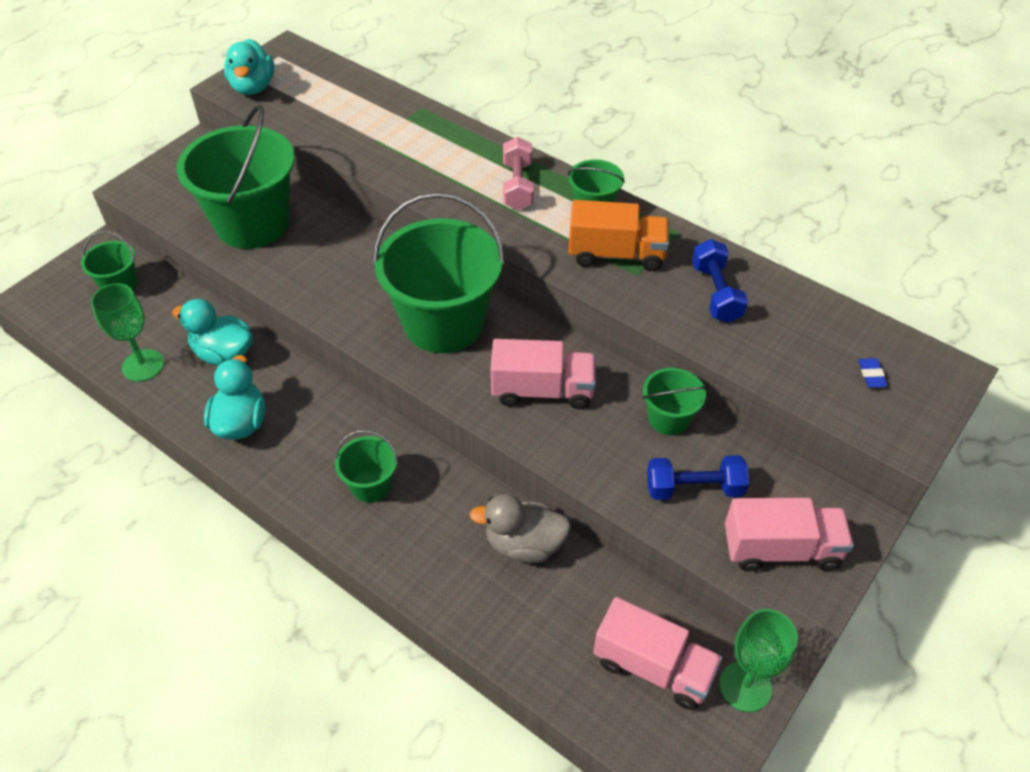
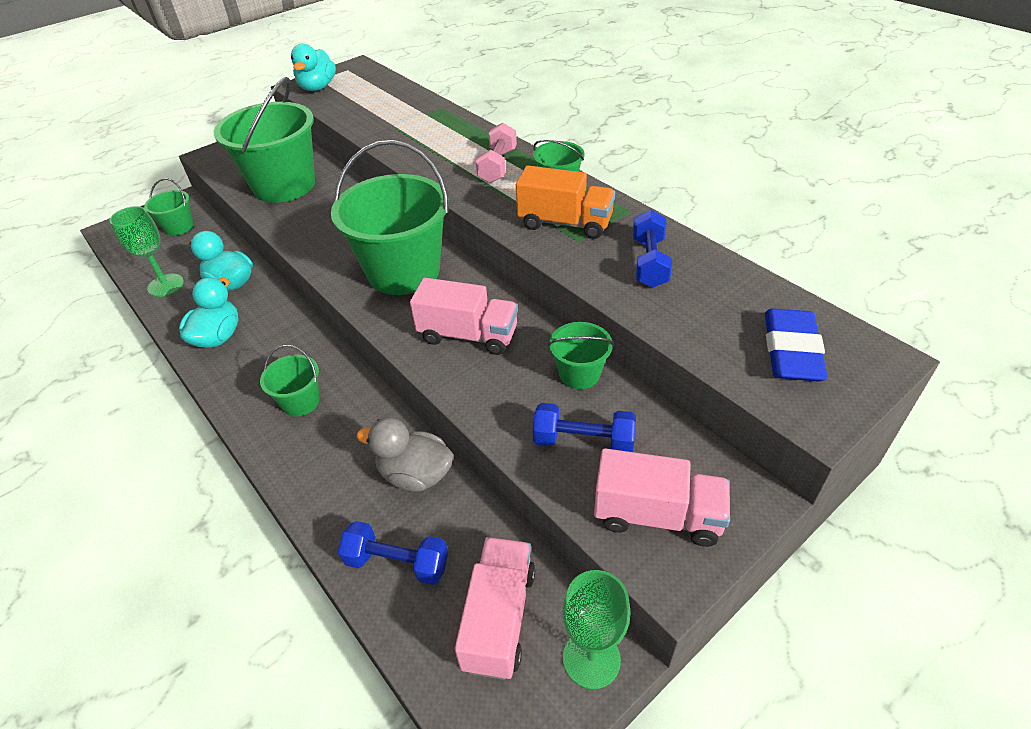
camera: 15 degrees right, 5 degrees down
pink truck [594,597,722,710] -> pink truck turned 120 degrees counterclockwise [455,537,535,680]
blue eraser [858,358,888,388] -> blue eraser [765,308,828,382], size x2.45
none -> blue dumbbell [338,521,448,585]

